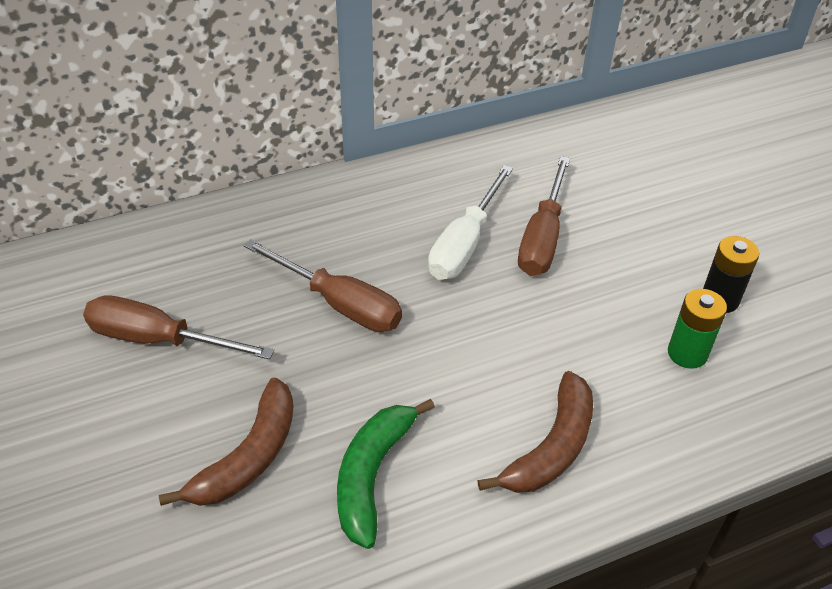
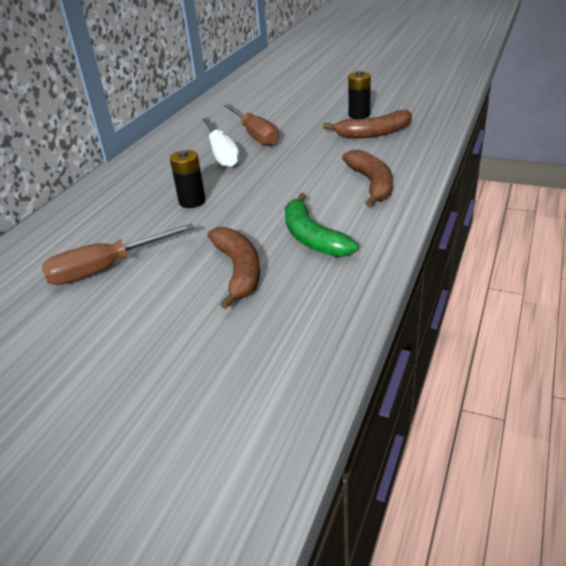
camera: 40 degrees left, 10 degrees down
brown screwdriver [244,240,402,332] -> black battery [170,150,206,208]
green battery [668,289,727,369] -> brown banana [323,110,412,138]

